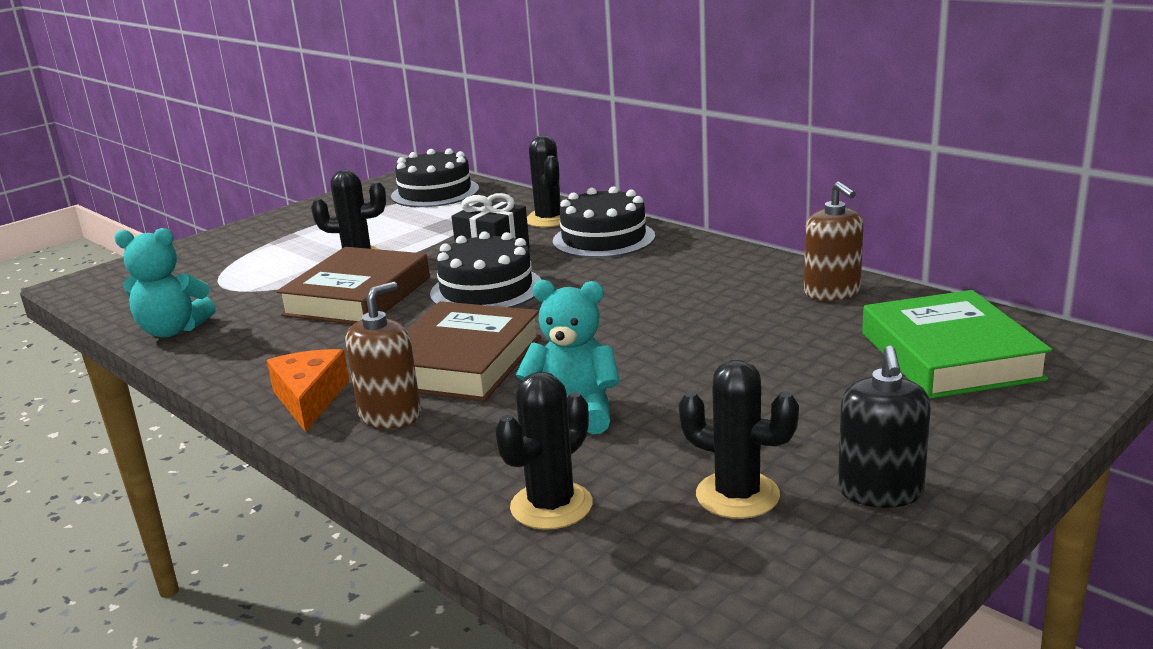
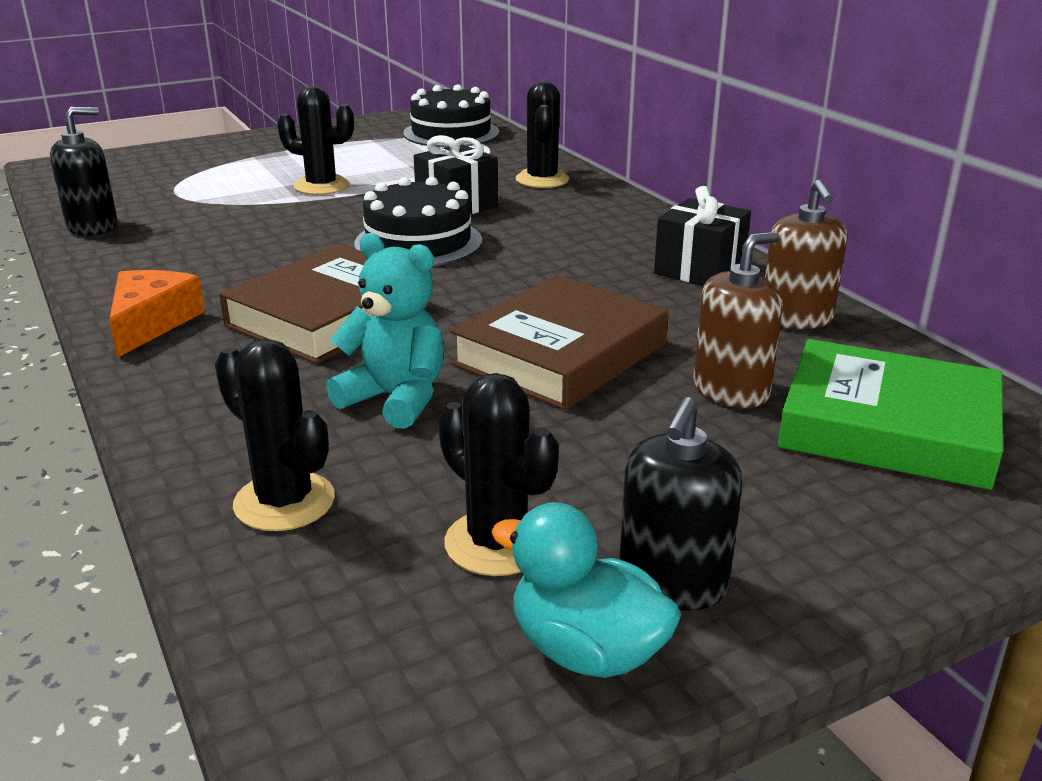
camera: 15 degrees right, 5 degrees up
turquoise teddy bear [114,228,216,338] -> black soap dispenser [50,107,118,236]
brown book [276,247,430,324] -> brown book moved to [450,275,668,410]
brown soap dispenser [345,282,421,429] -> brown soap dispenser moved to [693,232,783,408]
black cactus [495,372,593,530] -> black cactus turned 75 degrees clockwise [215,339,335,531]
black cake [553,186,655,258] -> none
green book [862,290,1052,399] -> green book turned 75 degrees counterclockwise [777,339,1003,490]
none -> turquoise duck [491,502,681,678]
none -> black gift [654,186,751,286]

